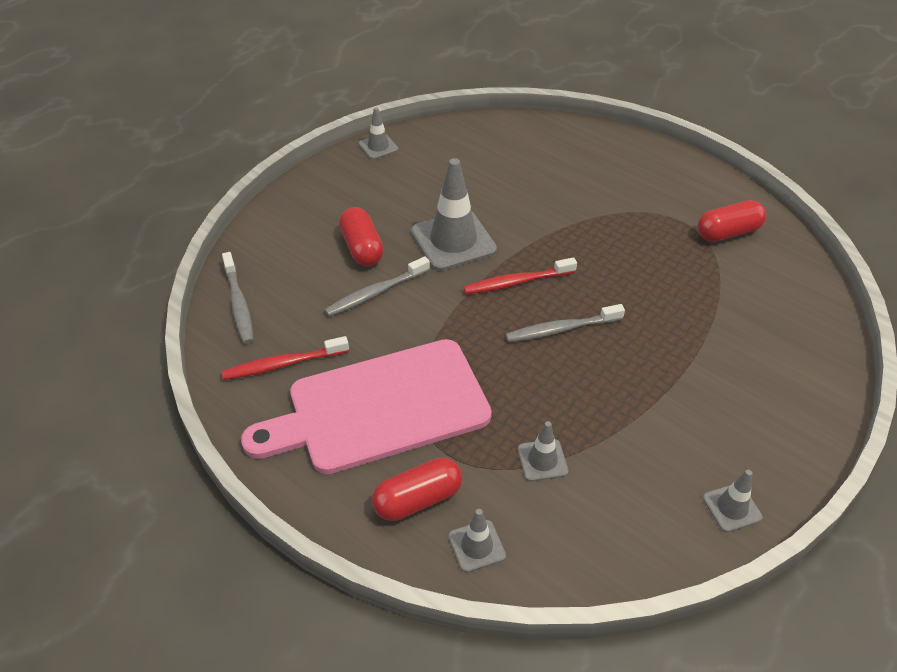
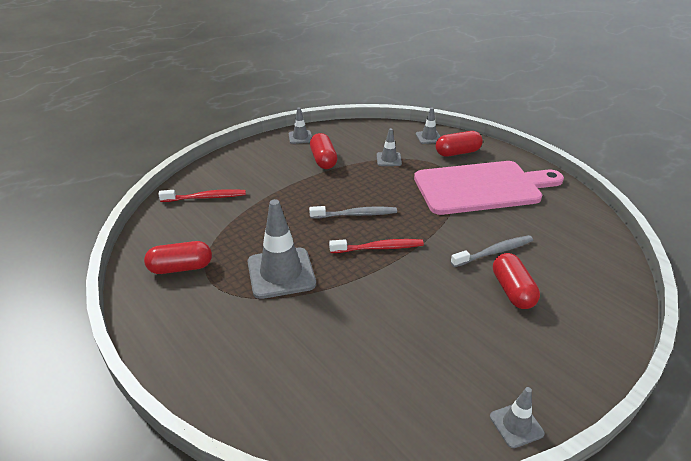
camera: 170 degrees left, 10 degrees down
red toothbrush [221,336,349,380] -> red toothbrush moved to [158,189,246,202]
grey toothbrush [222,252,254,344] -> none
grey traffic cone [411,158,497,271] -> grey traffic cone moved to [247,199,316,299]
none -> red capsule [310,133,338,169]

